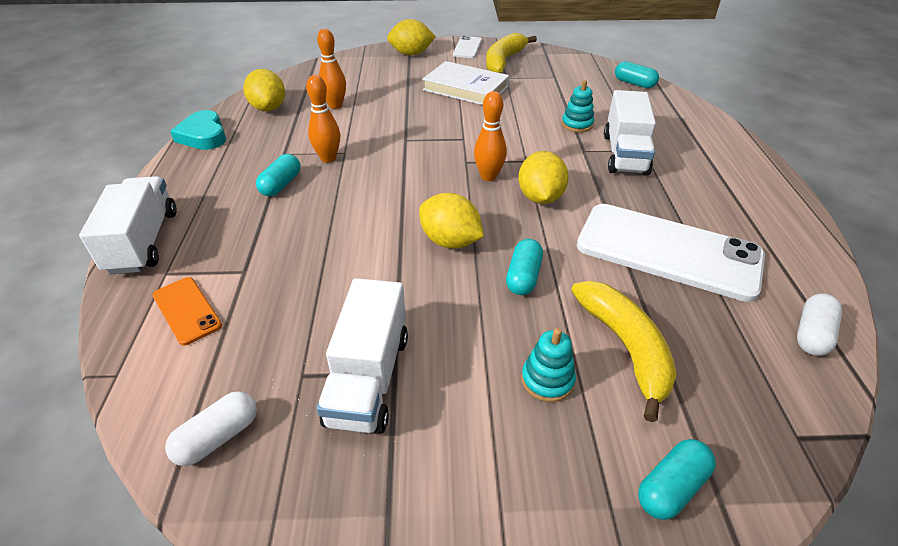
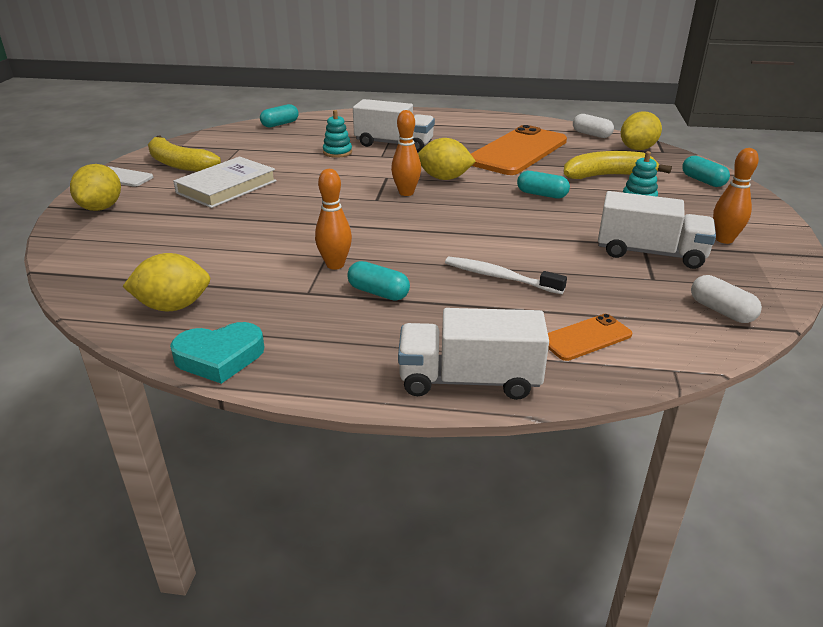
camera: 80 degrees left, 10 degrees down
orange bowling pin [317,29,346,109] -> orange bowling pin moved to [713,148,759,244]
yellow lemon [419,193,484,249] -> yellow lemon moved to [621,111,662,150]
white phone [577,204,765,302] -> orange phone [471,125,567,175]
none -> white toothbrush [445,257,567,294]

